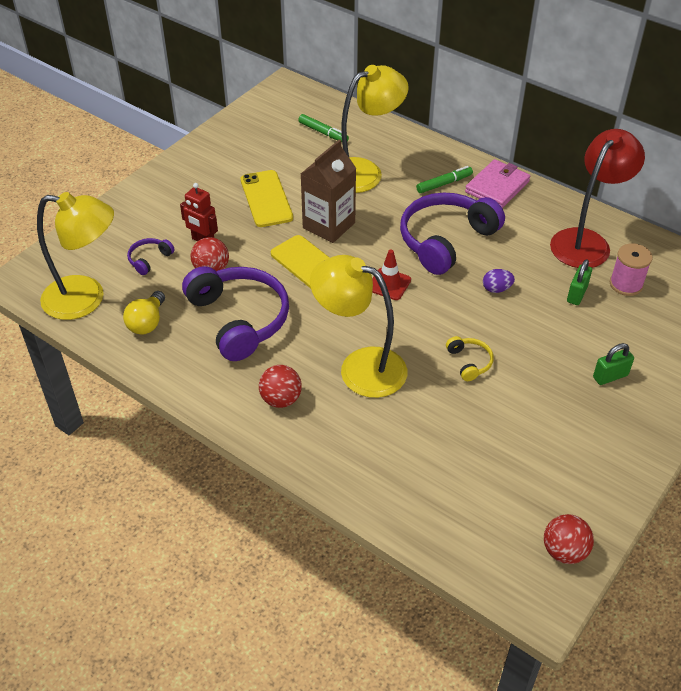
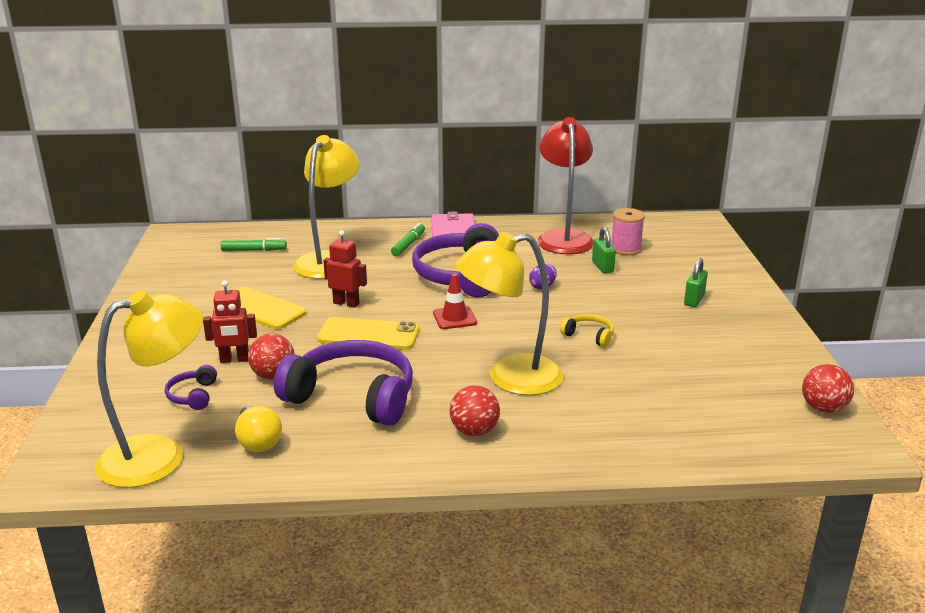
camera: 40 degrees left, 20 degrees down
brown carton [301,139,356,243] -> red robot [323,230,367,308]

